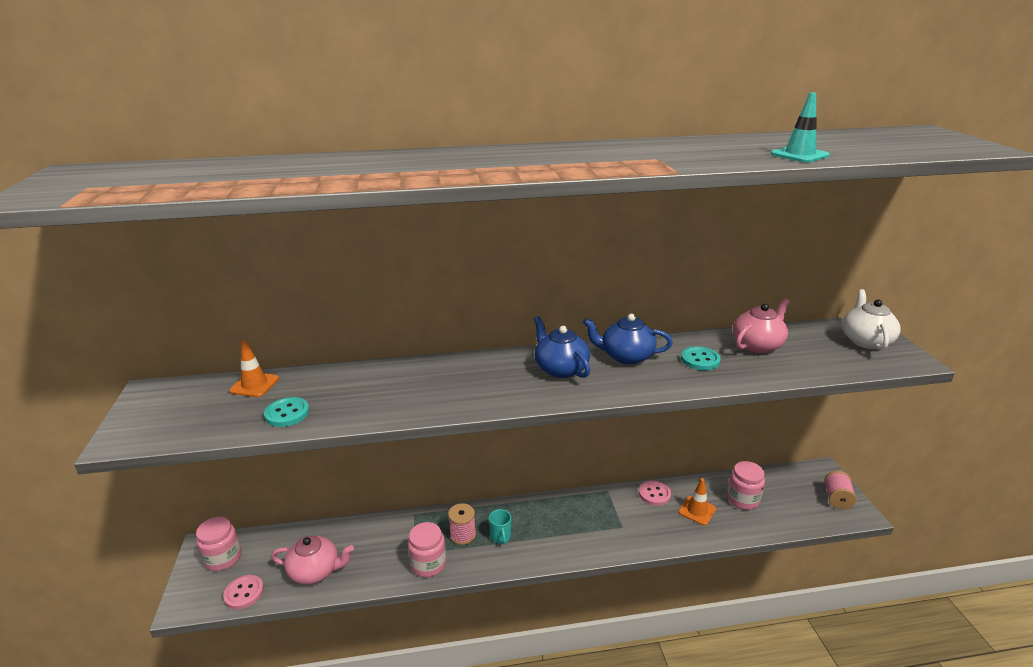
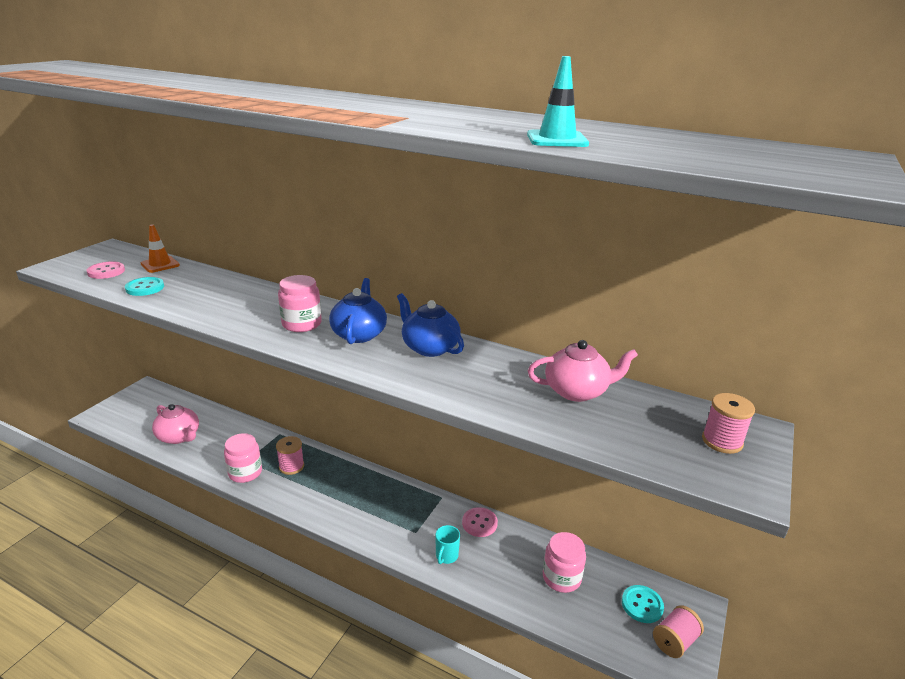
camera: 35 degrees right, 0 degrees up
pink jar [196,517,241,571] -> pink jar moved to [278,275,322,332]
pink button [223,575,264,609] -> pink button moved to [86,261,125,279]
turquoise mug [489,509,511,545] -> turquoise mug moved to [435,525,460,564]
orange traffic cone [678,478,716,525] -> none
turquoise button [681,346,721,370] -> turquoise button moved to [622,585,664,623]
white teapot [842,289,901,350] -> pink spool [702,393,755,454]

